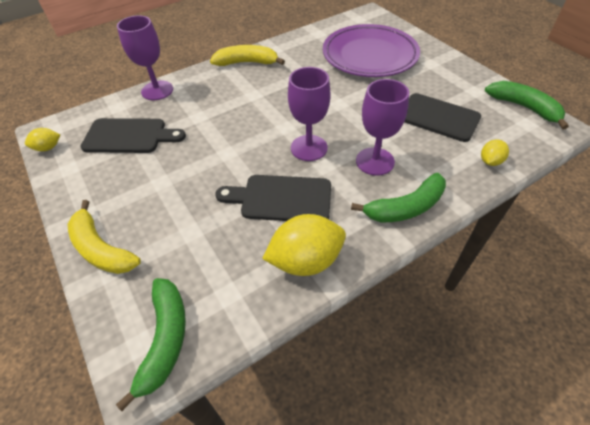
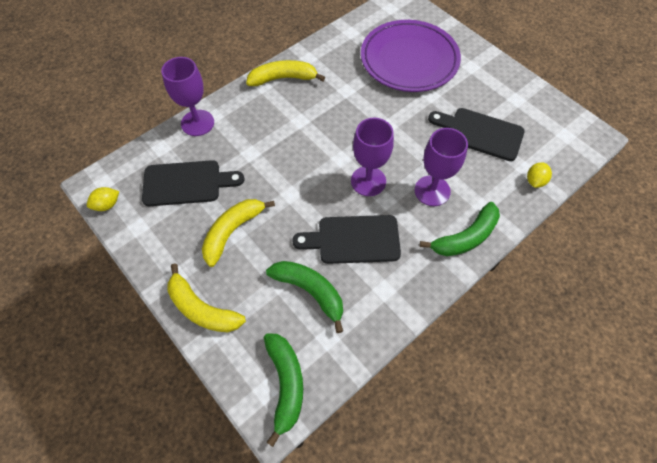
camera: 10 degrees left, 10 degrees up
yellow lemon [262,214,346,276] -> none
green banana [485,81,569,130] -> green banana moved to [266,261,343,333]
none -> yellow banana [202,199,275,267]

